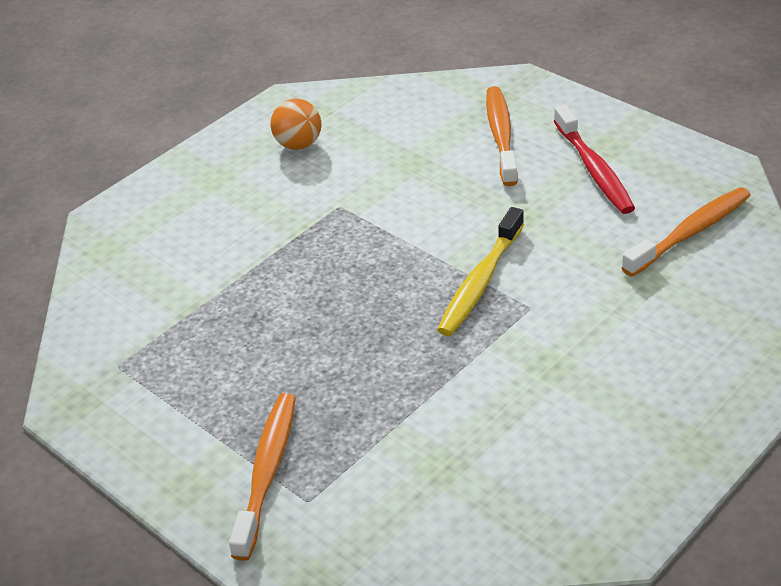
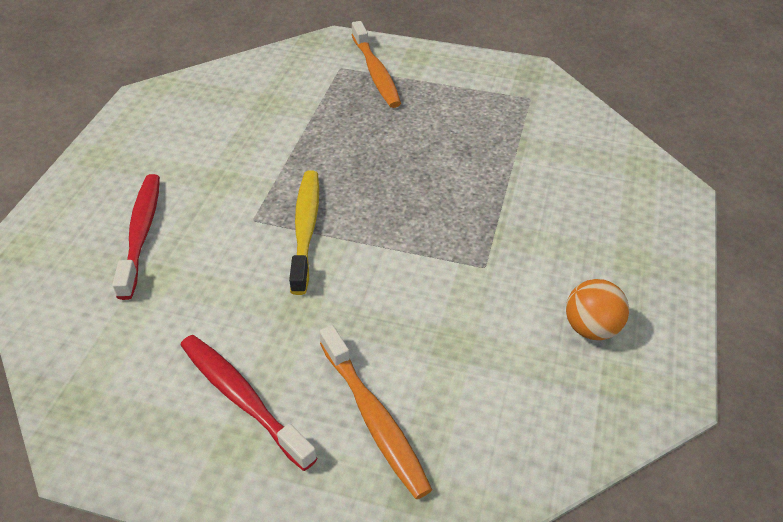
camera: 150 degrees right, 5 degrees up
orange toothbrush [621,187,751,277] -> none
none -> red toothbrush [112,174,160,300]

